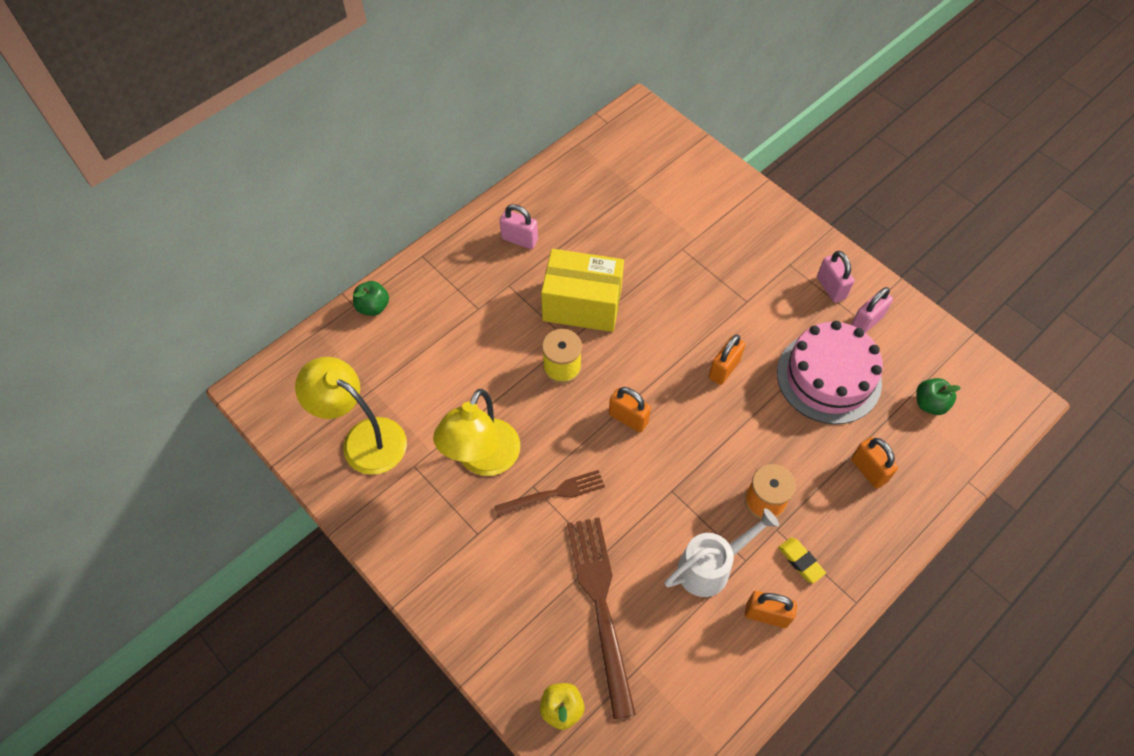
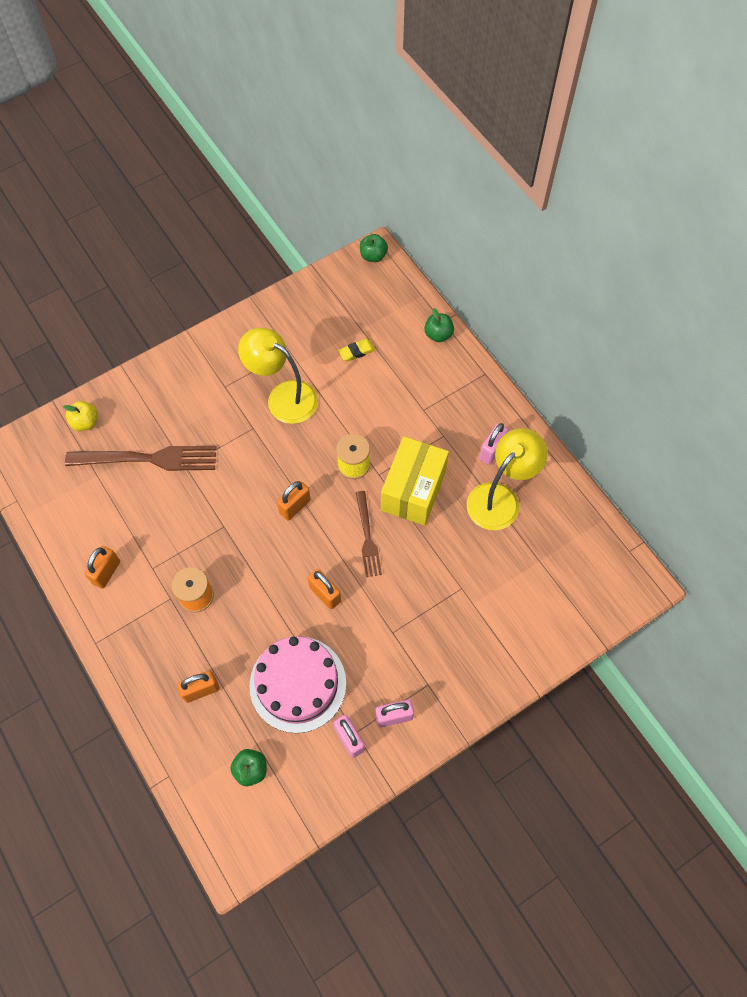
camera: 100 degrees right, 5 degrees up
yellow lamp [295,357,407,475] -> yellow lamp moved to [467,428,548,530]
brown fork [494,470,605,517] -> brown fork moved to [356,491,382,577]
white watering can [664,508,779,597] -> none
yellow eraser [778,538,826,583] -> yellow eraser moved to [338,339,376,362]
none -> green apple [360,234,388,262]

